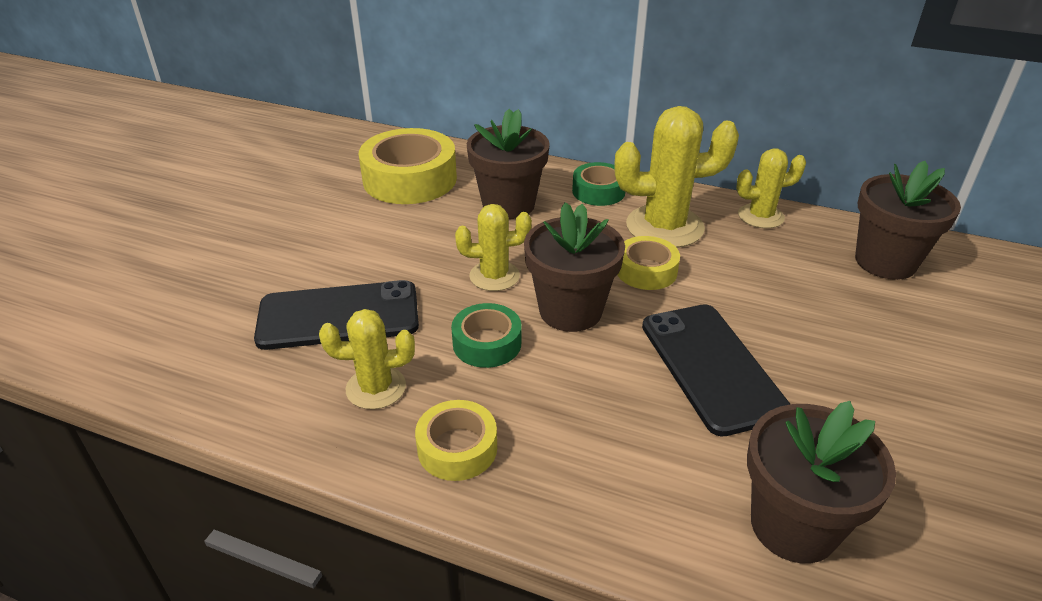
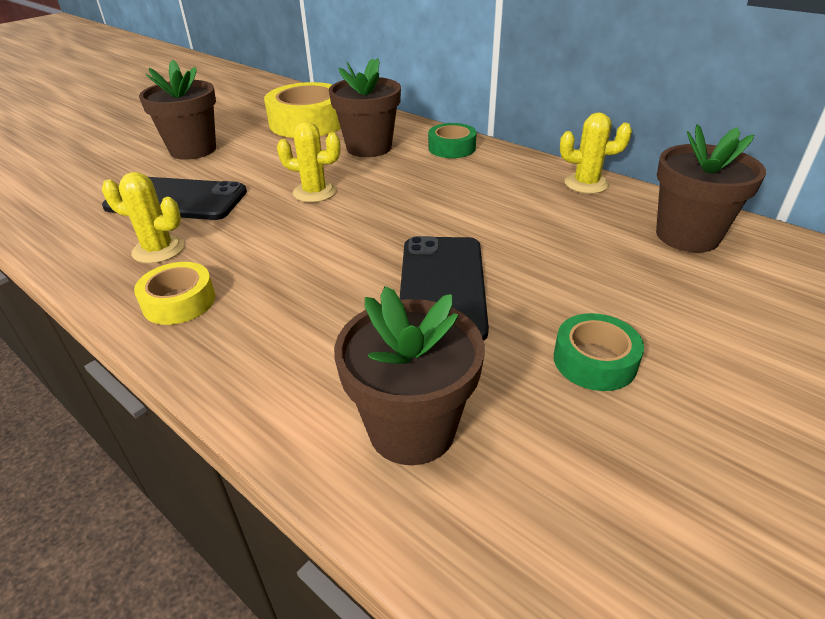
camera: 20 degrees right, 0 degrees up
green tape [451,303,521,368] -> green tape moved to [554,313,644,391]
brown flower pot [524,202,625,332] -> brown flower pot moved to [139,59,216,160]
yellow cactus [614,106,739,248] -> none
yellow tape [618,236,680,290] -> none

